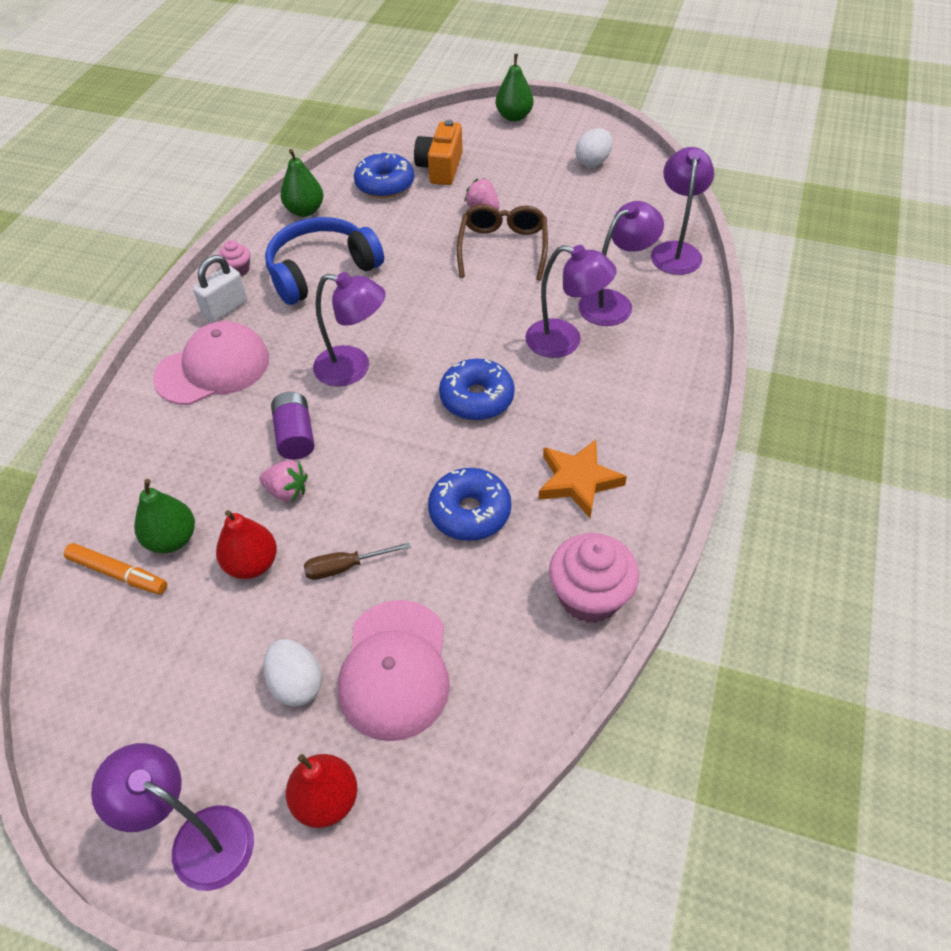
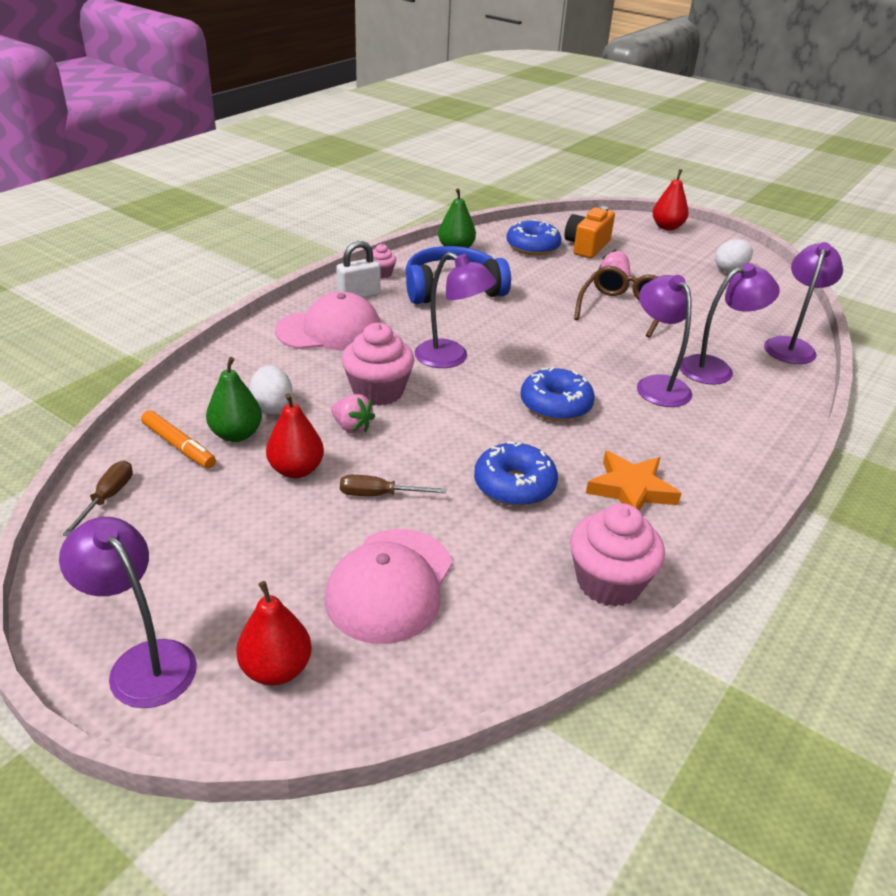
camera: 15 degrees right, 15 degrees down
white egg [264,639,322,707] -> white egg moved to [249,365,293,414]
purple battery [271,392,314,460] -> pink cupcake [342,323,414,406]
green pear [496,54,534,122] -> red pear [653,169,688,231]
purple lamp [525,245,617,358] -> purple lamp turned 150 degrees counterclockwise [637,275,692,407]
none -> brown screwdriver [63,461,133,536]

